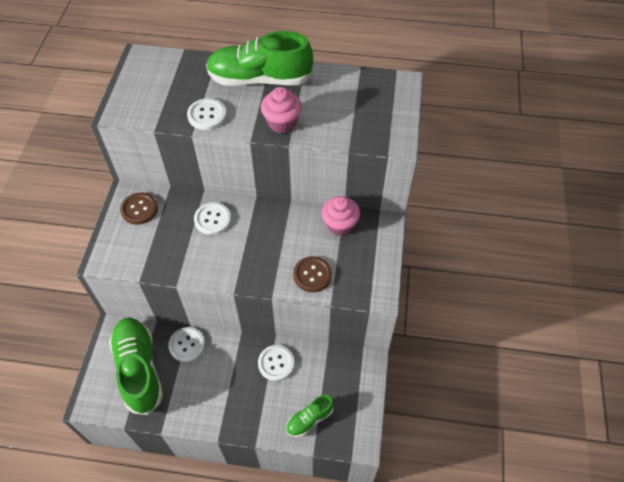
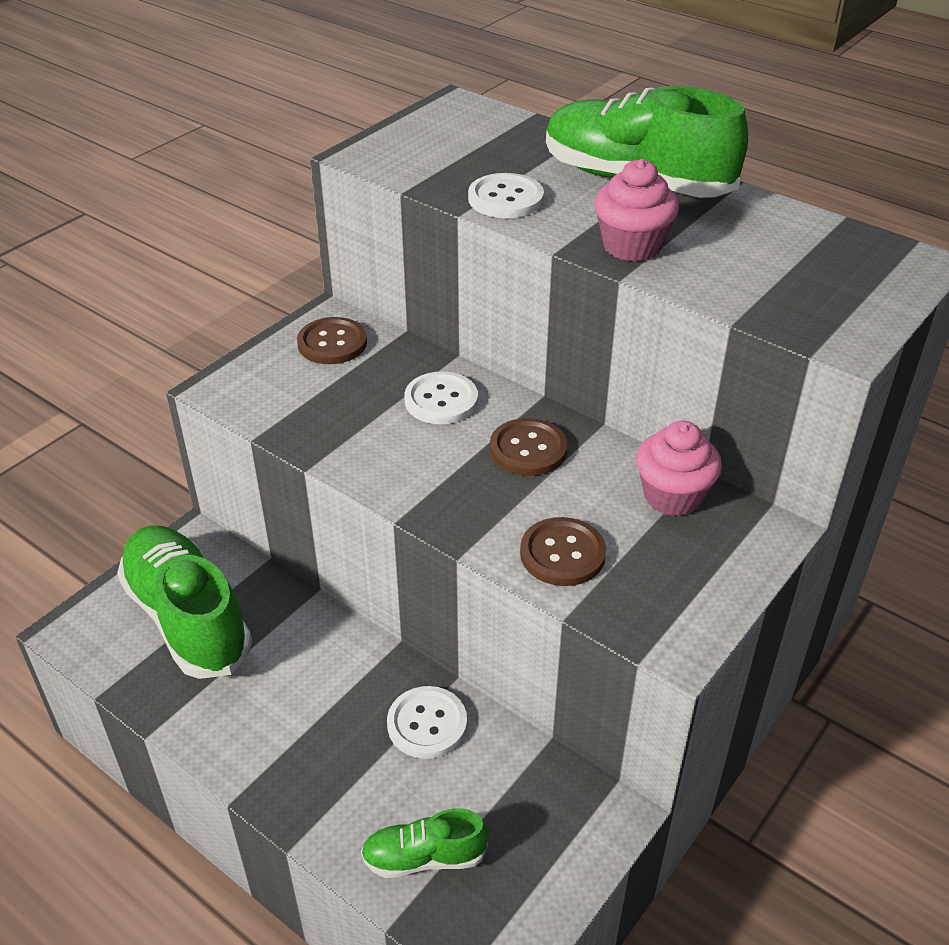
camera: 30 degrees right, 15 degrees down
green shoe [109,318,163,415] -> green shoe turned 45 degrees counterclockwise [117,525,252,679]
white button [168,327,205,362] -> none
none -> brown button [490,418,567,476]

